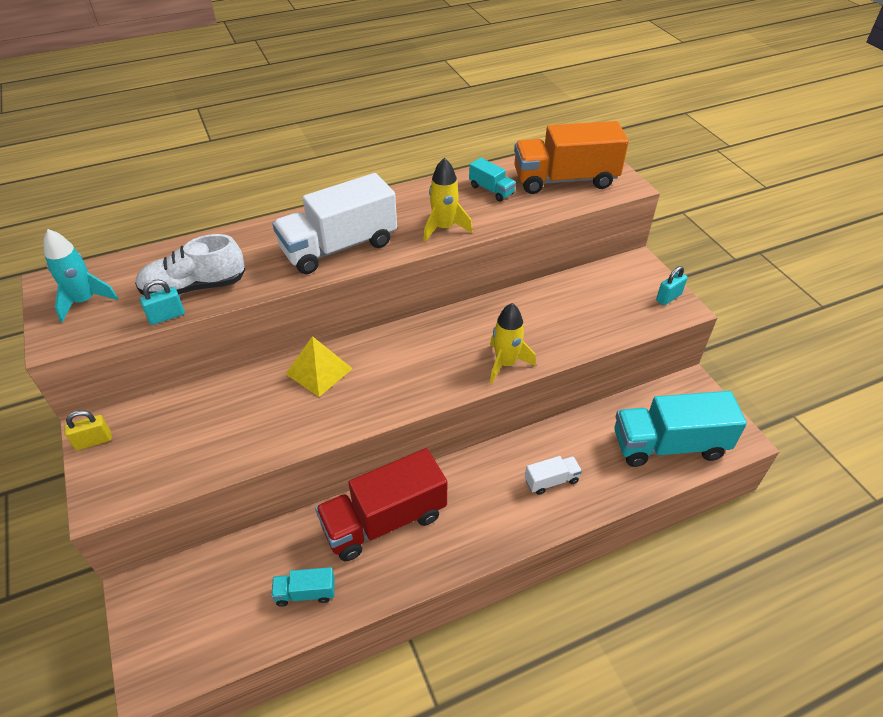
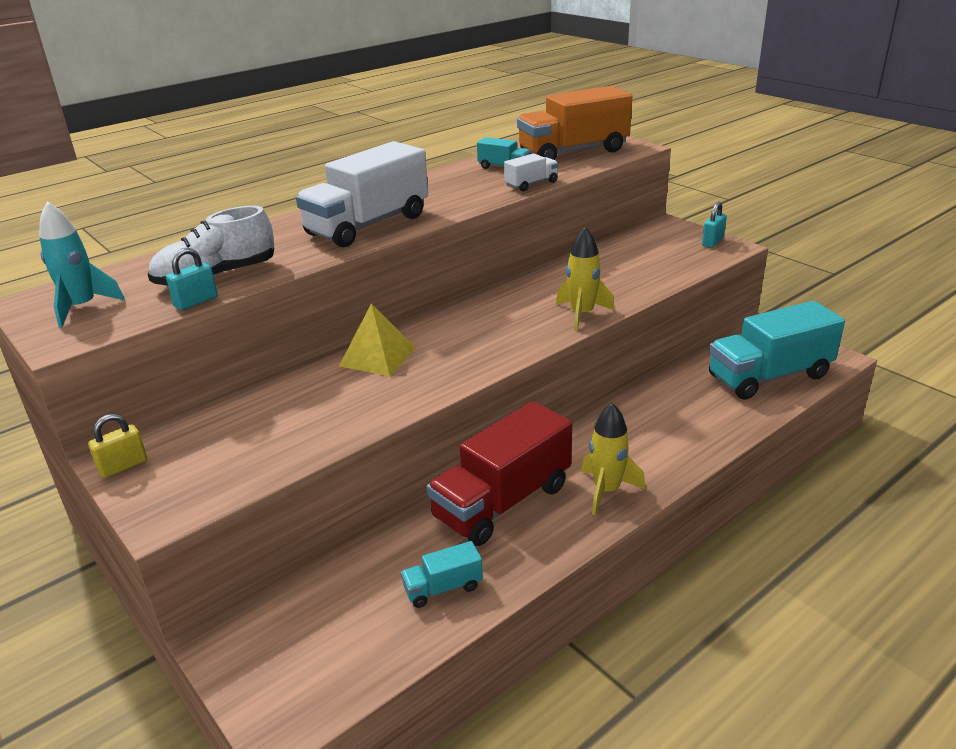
camera: 15 degrees left, 15 degrees down
yellow rocket [423,157,473,242] -> yellow rocket moved to [581,403,645,515]
white truck [525,456,582,495] -> white truck moved to [504,153,558,191]

